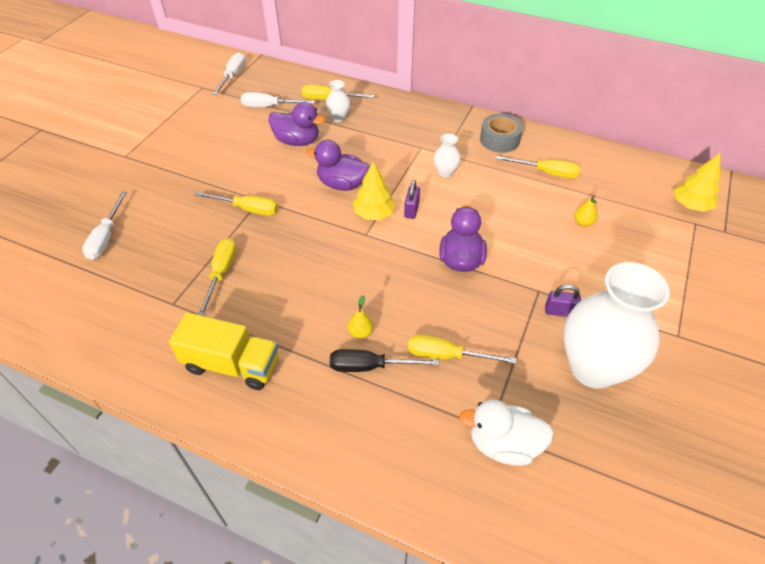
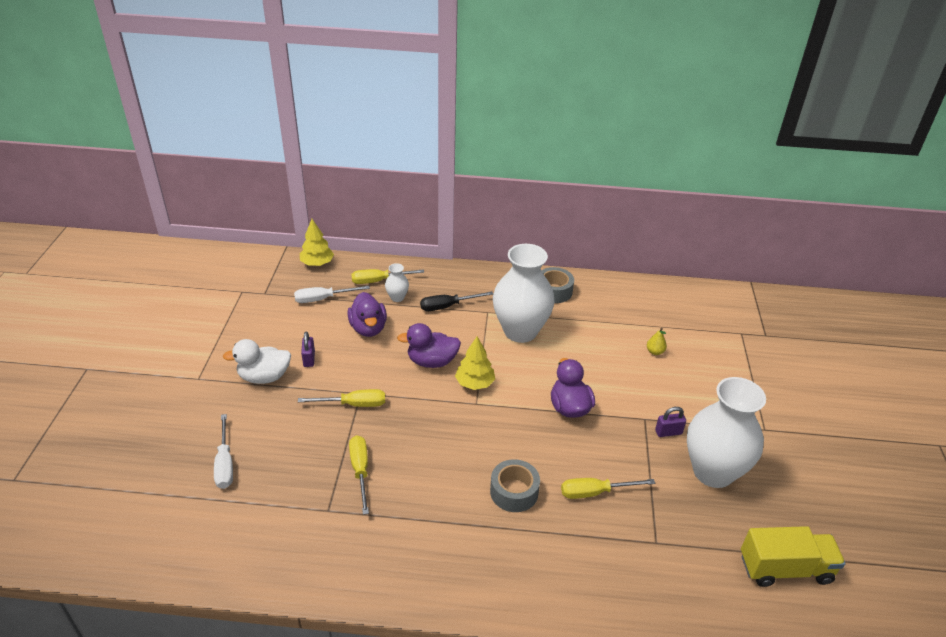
camera: 20 degrees left, 10 degrees down
yellow truck [169,312,278,390] -> yellow truck moved to [741,526,845,587]
white screwdriver [213,52,246,95] -> none
purple duck [268,102,325,146] -> purple duck turned 75 degrees clockwise [347,292,387,337]
black screwdriver [330,349,439,372] -> black screwdriver moved to [420,291,493,311]
yellow pear [348,295,373,339] -> grey tape [490,459,540,512]
purple padlock [404,180,420,219] -> purple padlock moved to [301,332,315,367]
white vase [434,134,461,178] -> white vase [493,244,555,343], size x2.41
white duck [459,400,554,466] -> white duck moved to [223,339,291,384]
yellow screwdriver [496,156,580,178] -> none
yellow tree [674,153,721,212] -> yellow tree moved to [300,219,334,266]

